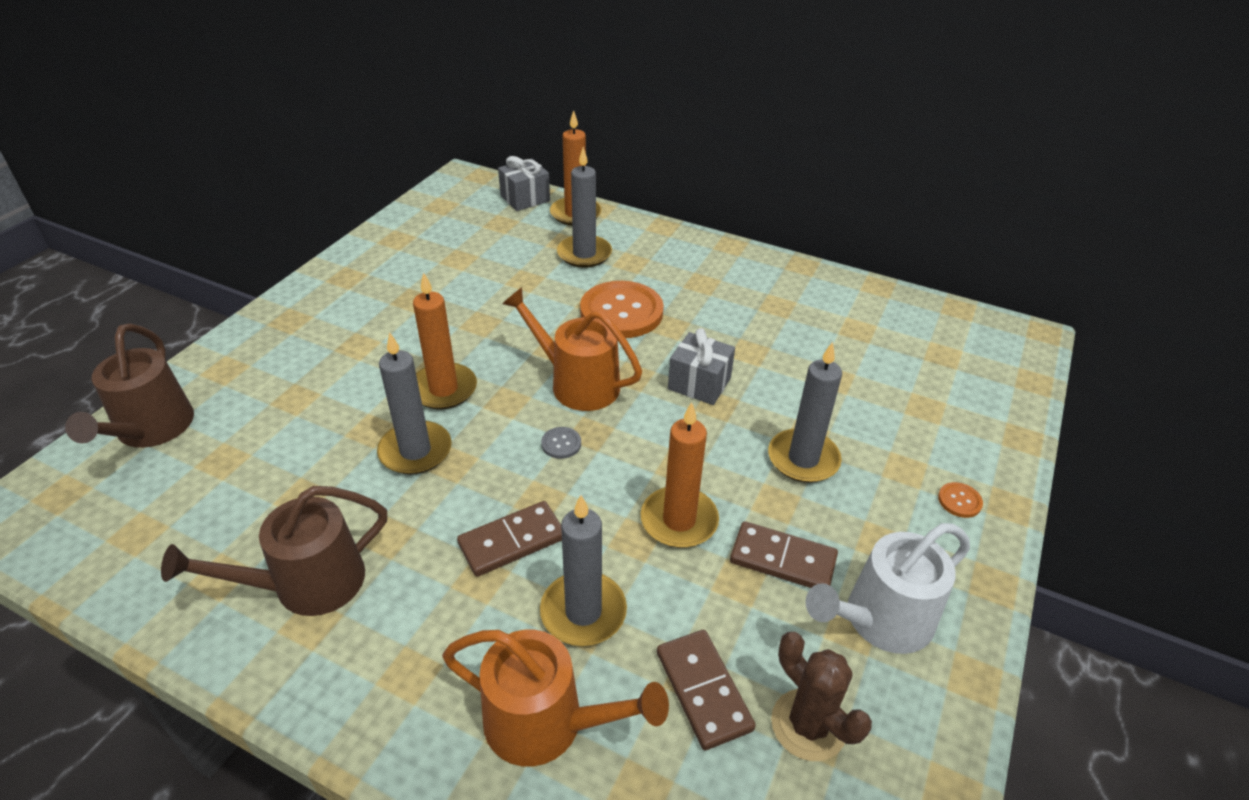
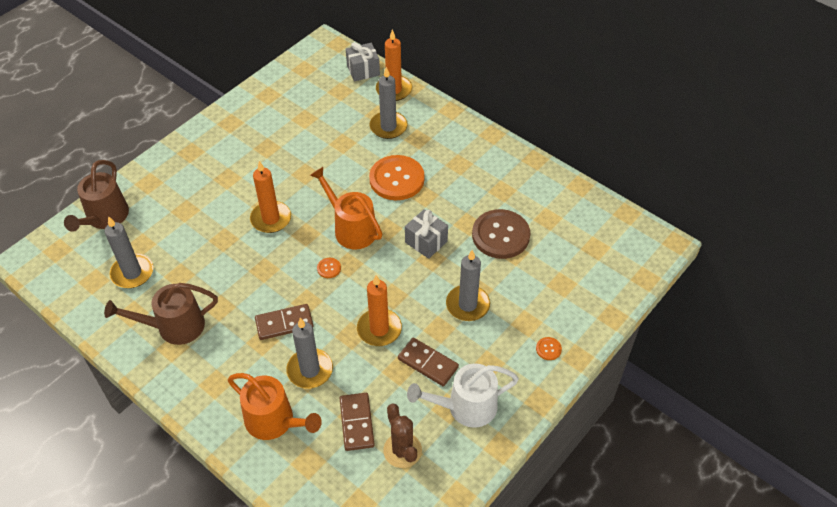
camera: 15 degrees right, 10 degrees up
grey candle [377,332,452,475] -> grey candle moved to [104,216,153,288]
grey button [541,427,581,459] -> orange button [317,258,341,278]
none -> brown button [472,209,530,259]

